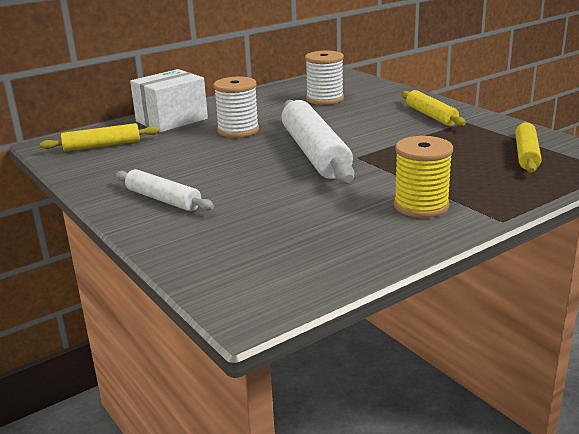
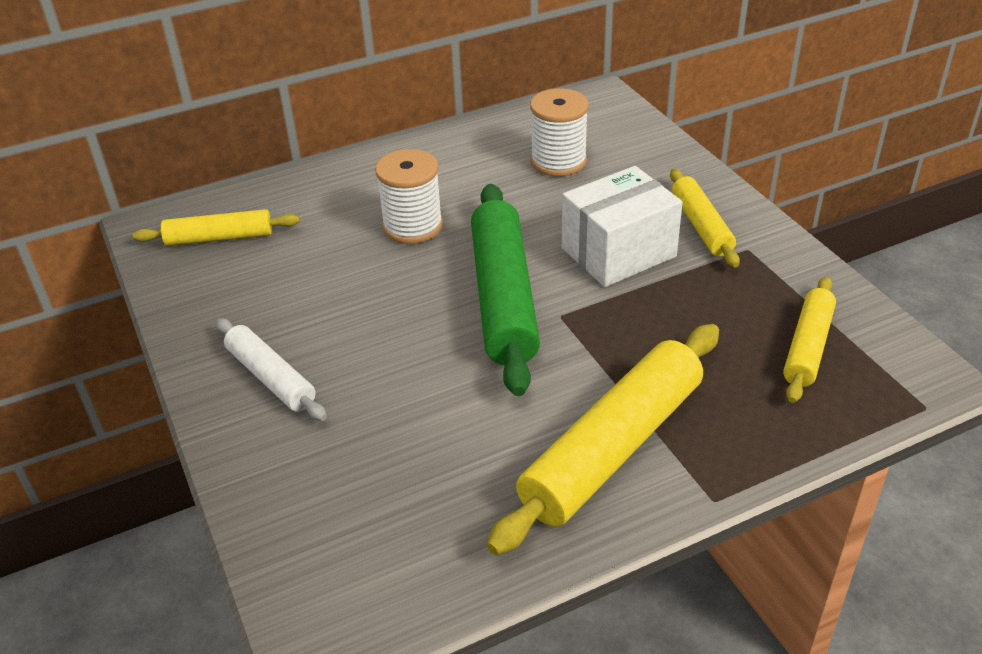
camera: 10 degrees right, 15 degrees up
white box [130,69,208,132] -> white box moved to [562,166,683,287]
white rolling pin [281,100,355,184] -> green rolling pin [471,184,540,396]
yellow spool [394,136,453,218] -> yellow rolling pin [487,324,719,555]

